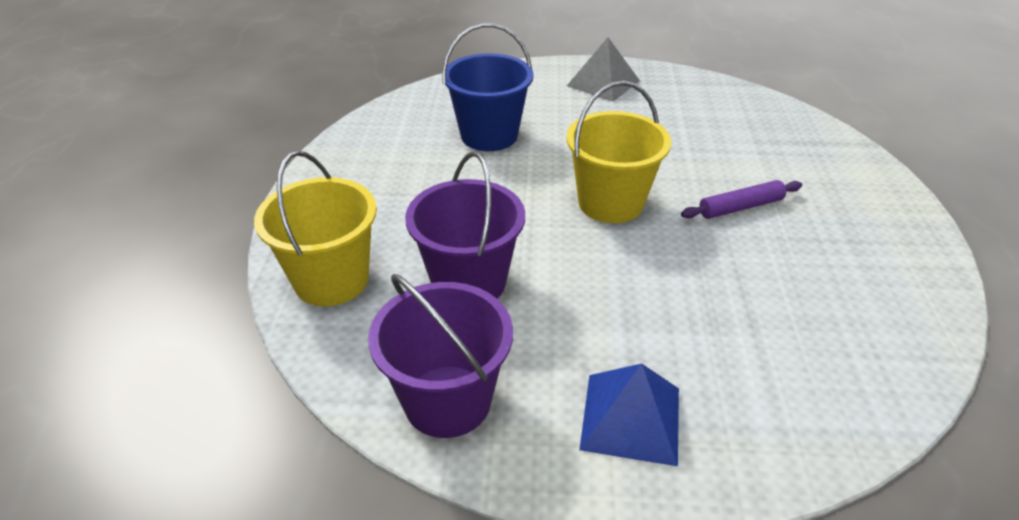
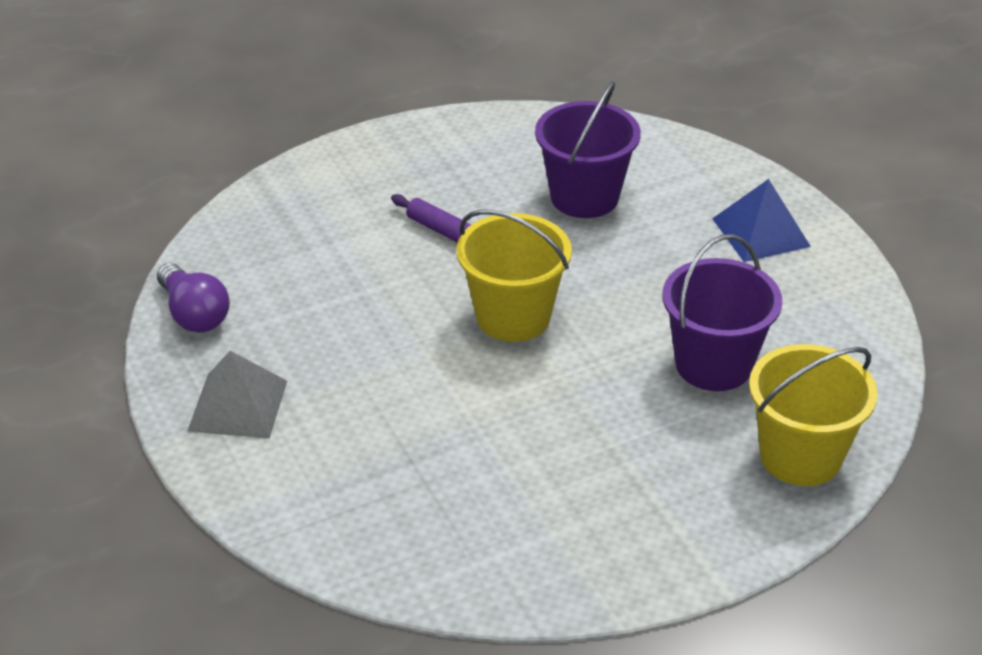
camera: 120 degrees left, 0 degrees up
purple bucket [368,274,513,438] -> purple bucket moved to [535,81,641,218]
blue bucket [442,24,534,151] -> none
none -> purple light bulb [157,263,230,333]

